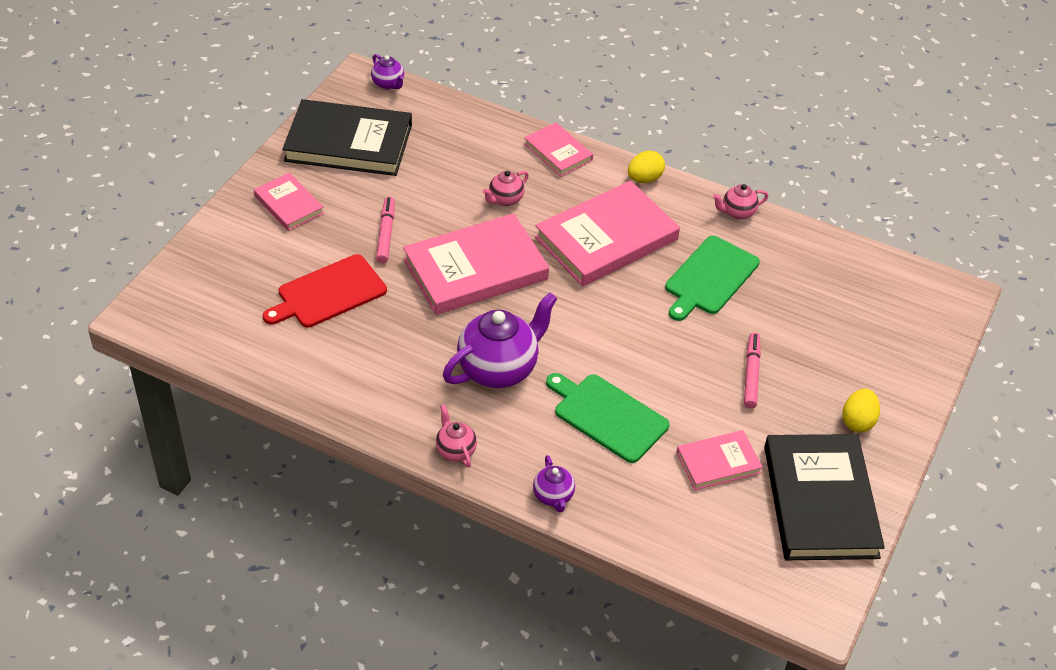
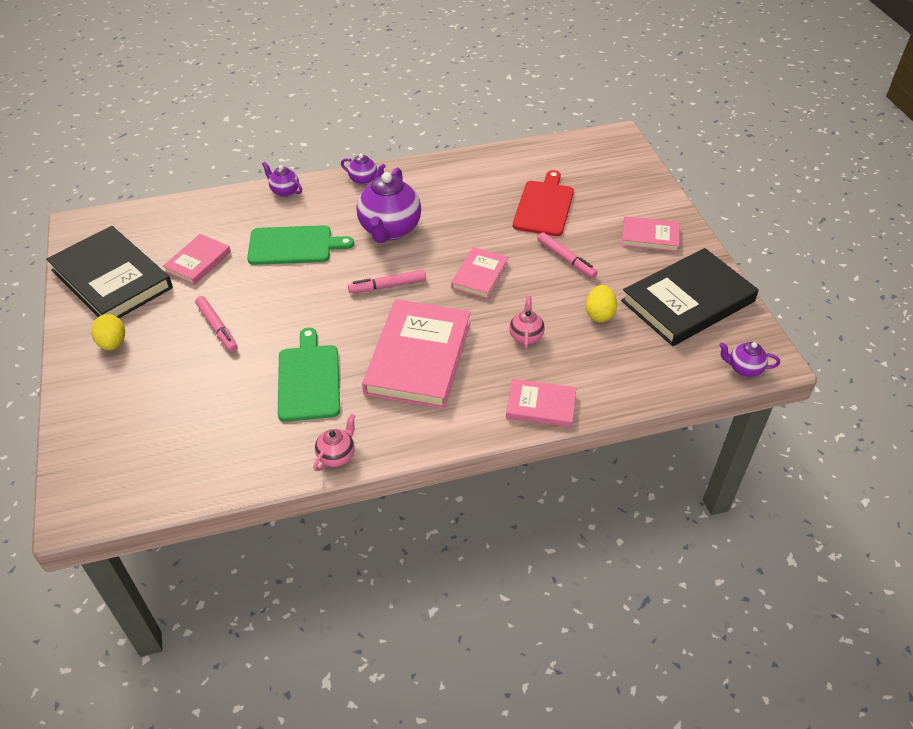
camera: 140 degrees right, 0 degrees up
pink book [403,213,549,315] -> pink book [451,247,508,299], size x0.53
pink teapot [436,405,477,468] -> purple teapot [341,154,386,185]
yellow egg [628,151,665,183] -> yellow egg moved to [586,285,617,322]
none -> pink marker [348,270,426,293]

